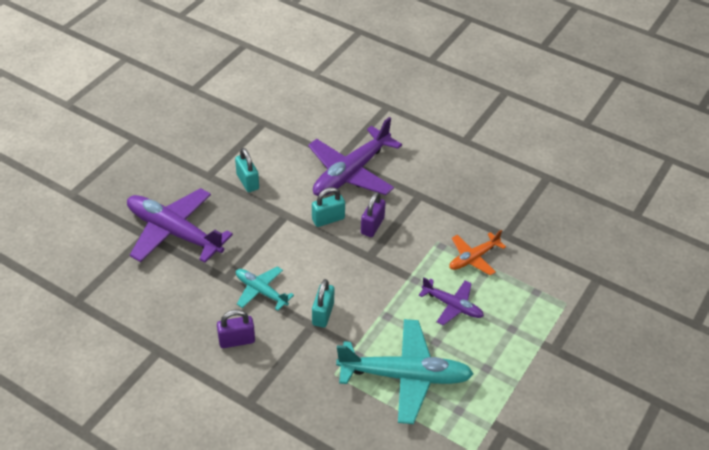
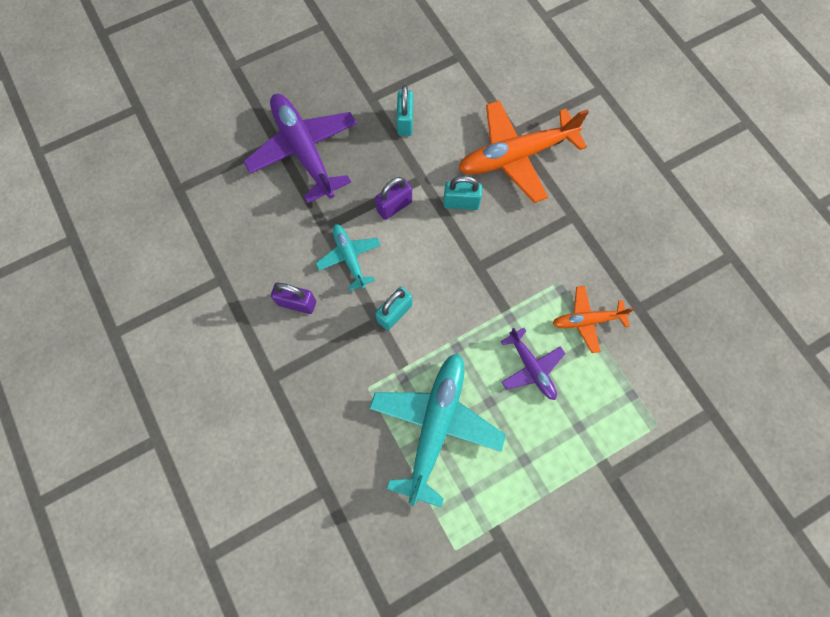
camera: 30 degrees right, 25 degrees up
purple plane [308,117,402,196] -> orange plane [458,100,589,203]
turquoise plane [336,319,474,424] -> turquoise plane turned 105 degrees counterclockwise [369,353,506,507]
purple padlock [361,192,386,237] -> purple padlock moved to [375,177,412,220]

